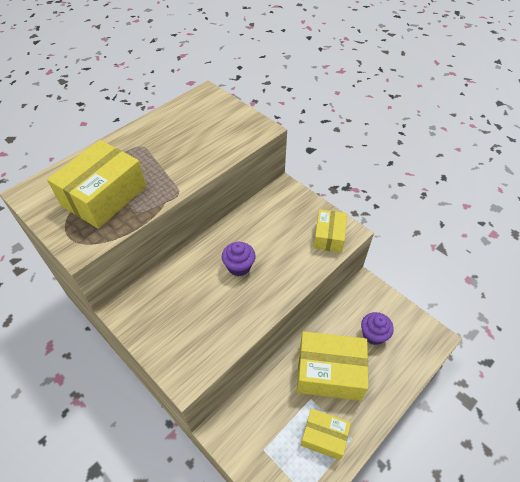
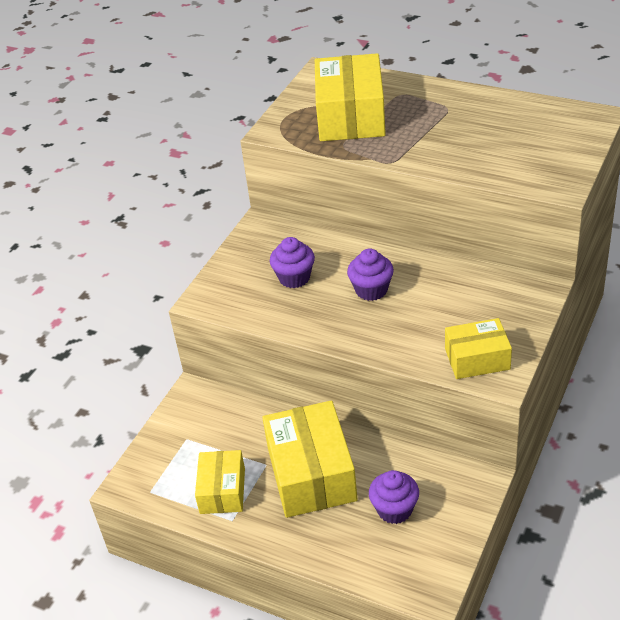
camera: 75 degrees right, 10 degrees down
yellow box [47,140,146,229] -> yellow box turned 75 degrees clockwise [315,53,386,141]
none -> purple cupcake [270,237,315,288]

